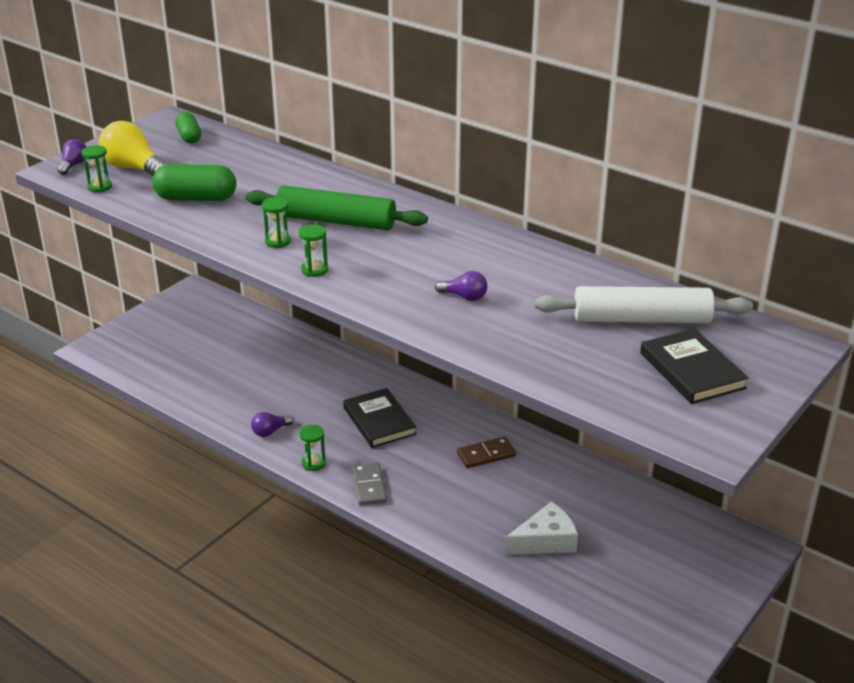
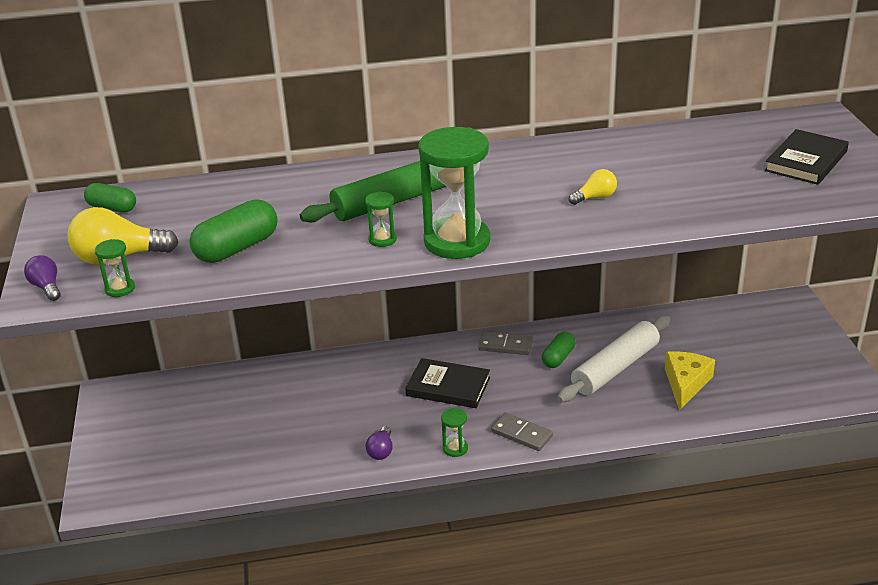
camera: 45 degrees left, 0 degrees up
green hourglass [299,224,328,277] -> green hourglass [418,127,490,259], size x2.33
purple light bulb [435,271,487,301] -> yellow light bulb [569,169,617,205]
brown domino [457,437,516,468] -> green capsule [542,332,575,368]
white cheese [505,501,578,555] -> yellow cheese [665,351,715,410]
white rolling pin [535,286,753,323] -> white rolling pin moved to [557,316,671,402]
black book [640,329,749,404] -> black book turned 75 degrees counterclockwise [764,129,849,185]
none -> grey domino [478,331,533,355]

